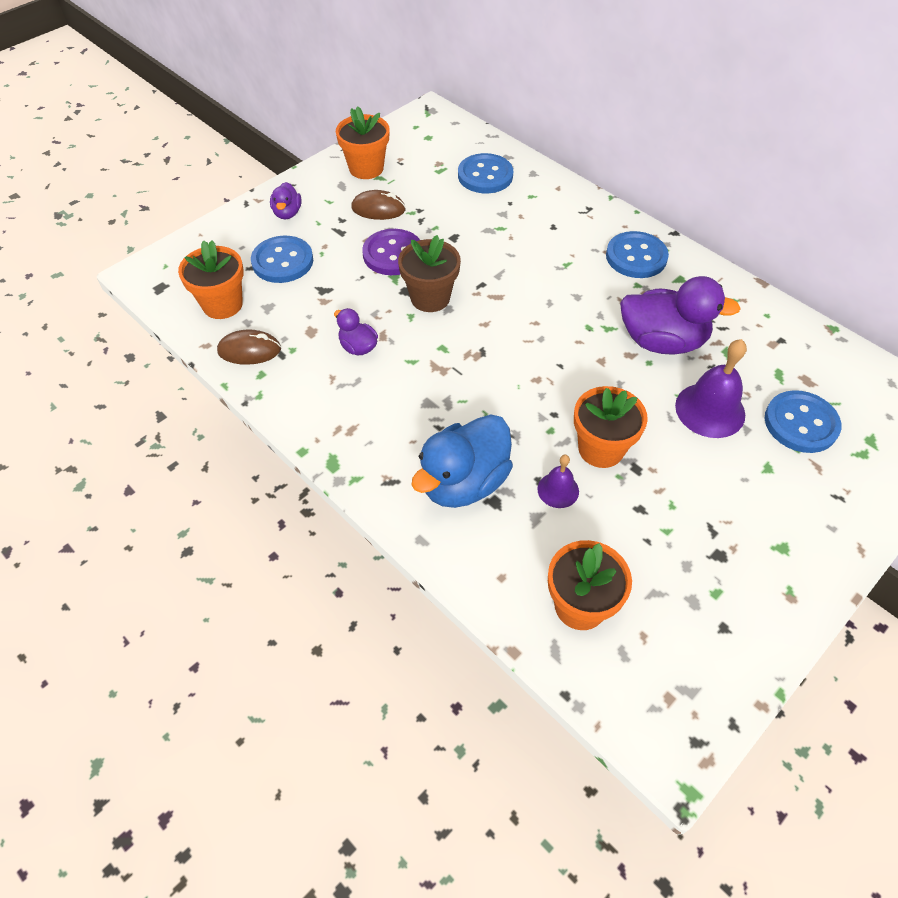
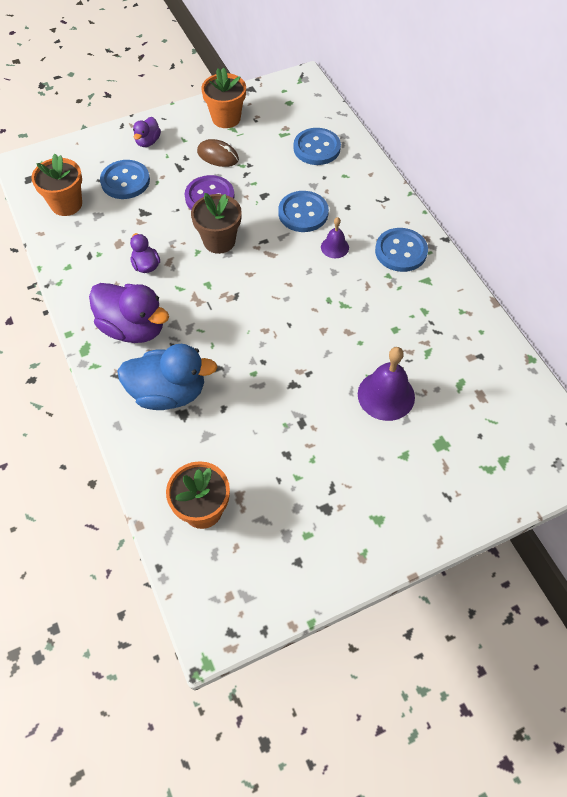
camera: 20 degrees right, 5 degrees up
brown mouse [217,329,281,365] -> none
blue duck [411,414,513,508] -> blue duck turned 150 degrees counterclockwise [117,344,217,410]
purple bell [537,455,579,508] -> purple bell moved to [321,217,349,258]
orange flower pot [574,386,648,468] -> none
purple duck [620,276,741,355] -> purple duck moved to [89,283,169,343]
blue button [765,390,841,453] -> blue button moved to [278,191,329,232]

